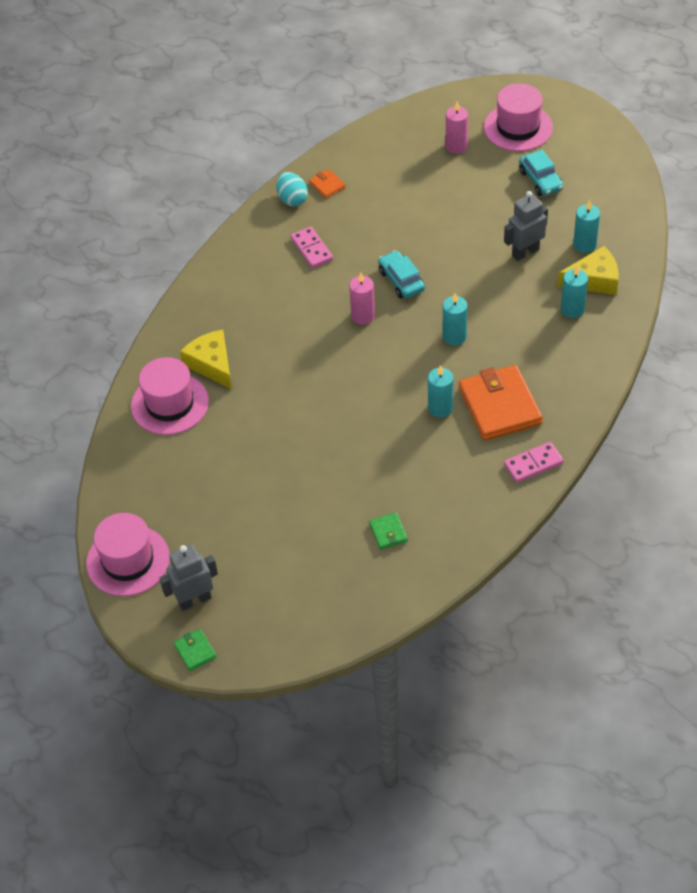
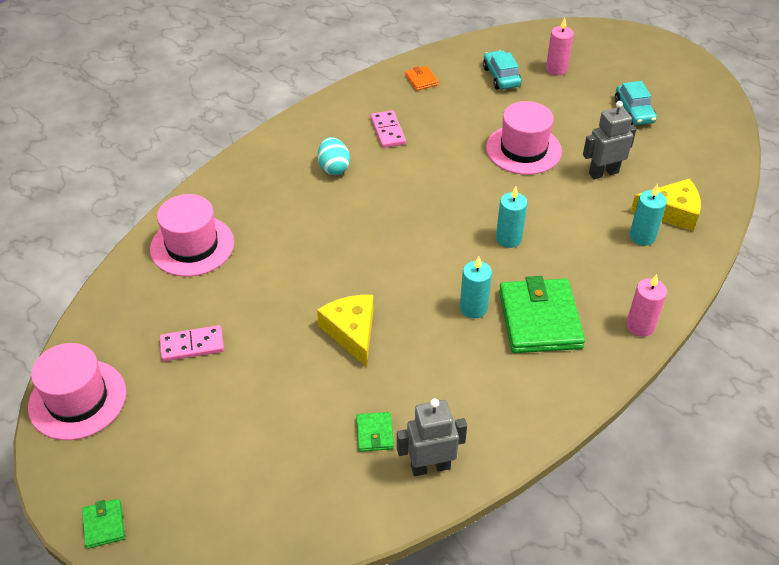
camera: 10 degrees right, 5 degrees down
grey robot [159,544,218,611] -> grey robot moved to [397,399,467,476]
yellow cheese [180,330,232,389] -> yellow cheese moved to [317,295,373,367]
turquoise egg [276,172,308,206] -> turquoise egg moved to [318,137,350,175]
pink candle [349,273,375,325] -> pink candle moved to [626,274,667,337]
turquoise car [378,250,425,299] -> turquoise car moved to [483,50,522,90]
orange wallet [459,365,543,441] -> green wallet [499,276,585,353]
pink hat [484,83,553,151] -> pink hat moved to [486,101,562,175]
pink domino [504,442,564,483] -> pink domino moved to [160,325,224,361]
turquoise candle [573,200,600,253] -> none

